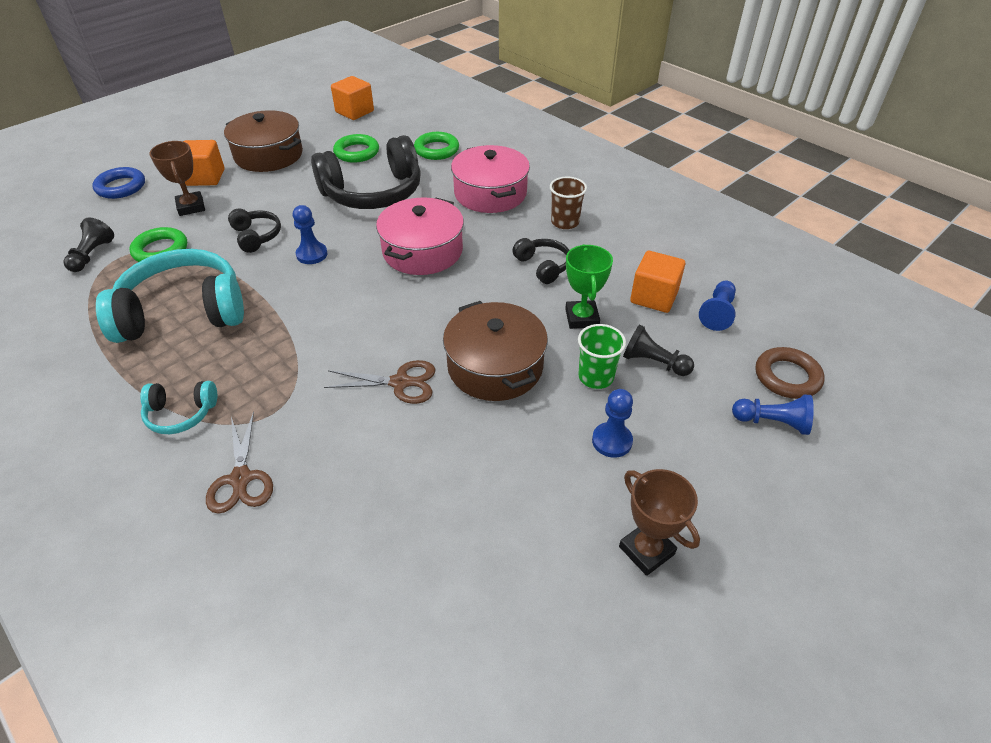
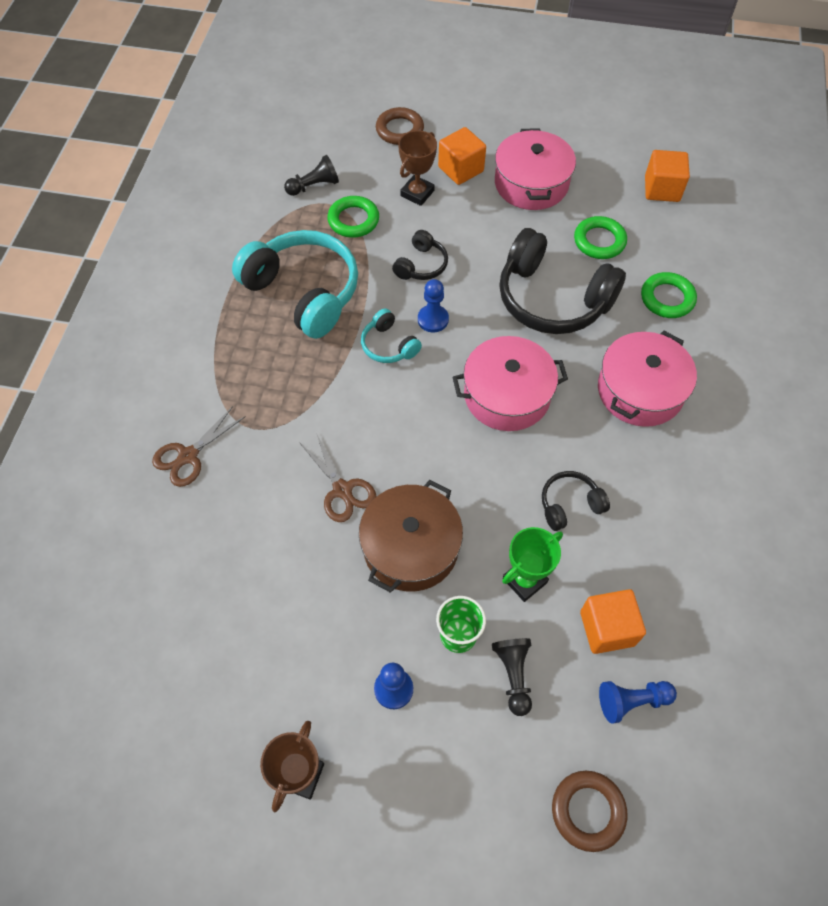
camera: 55 degrees right, 15 degrees up
blue ring [92,167,145,199] -> brown ring [376,107,424,145]
turquoise headphones [140,381,217,434] -> turquoise headphones moved to [361,309,422,363]
brown pot [224,110,303,172] -> pink pot [495,128,576,210]
black headphones [512,238,569,284] -> black headphones turned 135 degrees counterclockwise [542,471,610,531]
brown cup [550,177,587,229] -> none
blue pawn [732,394,814,435] -> none

